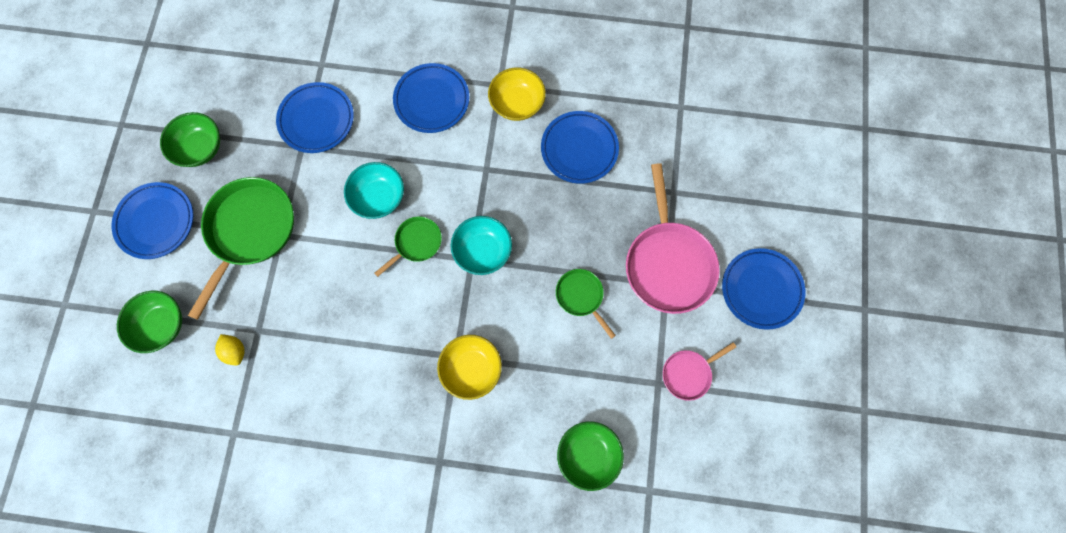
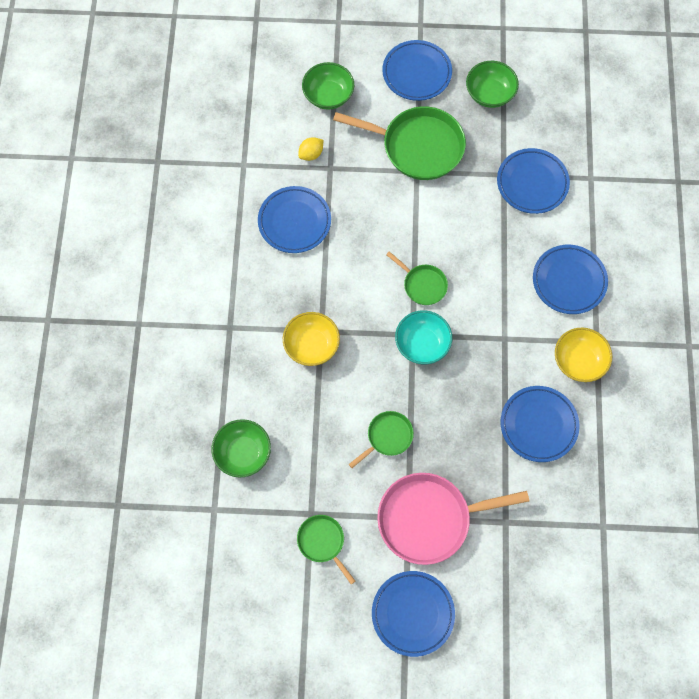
camera: 85 degrees right, 5 degrees down
turquoise bowl [344,162,404,219] -> none
pink pan [663,342,737,401] -> green pan [297,515,355,584]
none -> blue plate [258,186,331,253]

